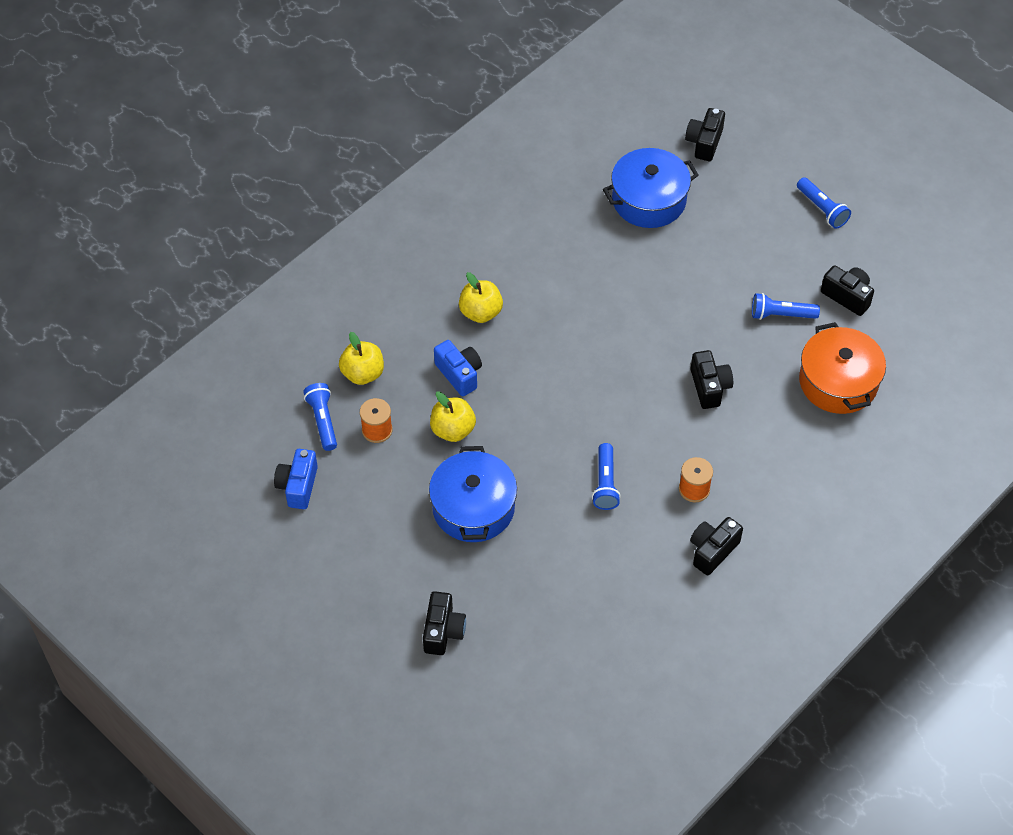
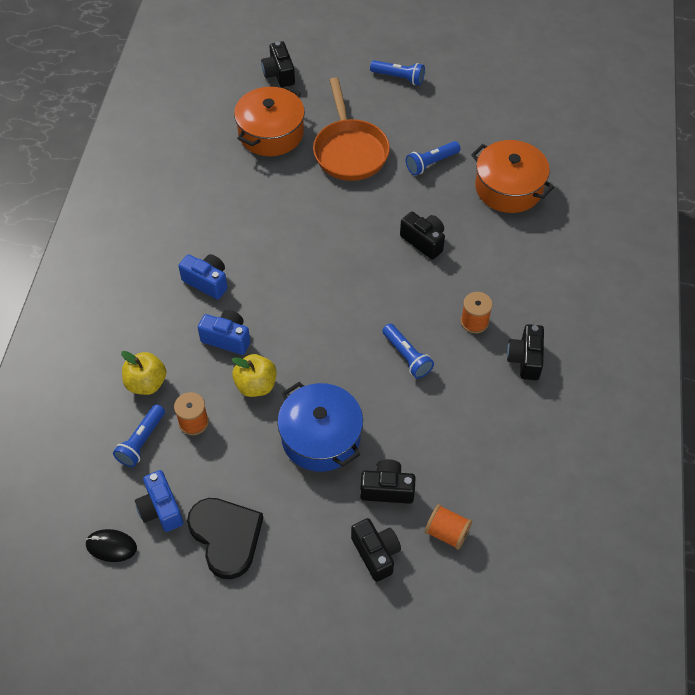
camera: 35 degrees left, 0 degrees up
blue flashlight [303,383,337,451] -> blue flashlight turned 105 degrees counterclockwise [113,404,165,467]
yellow apple [459,272,503,323] -> blue camera [178,254,228,299]
blue pot [603,148,699,228] -> orange pot [234,86,305,156]
black camera [821,265,874,316] -> black camera moved to [360,459,416,504]
none -> black mouse [85,529,137,562]
none -> black heart [187,498,263,579]
none -> orange pan [313,77,390,181]
none -> orange spool [425,504,472,550]

